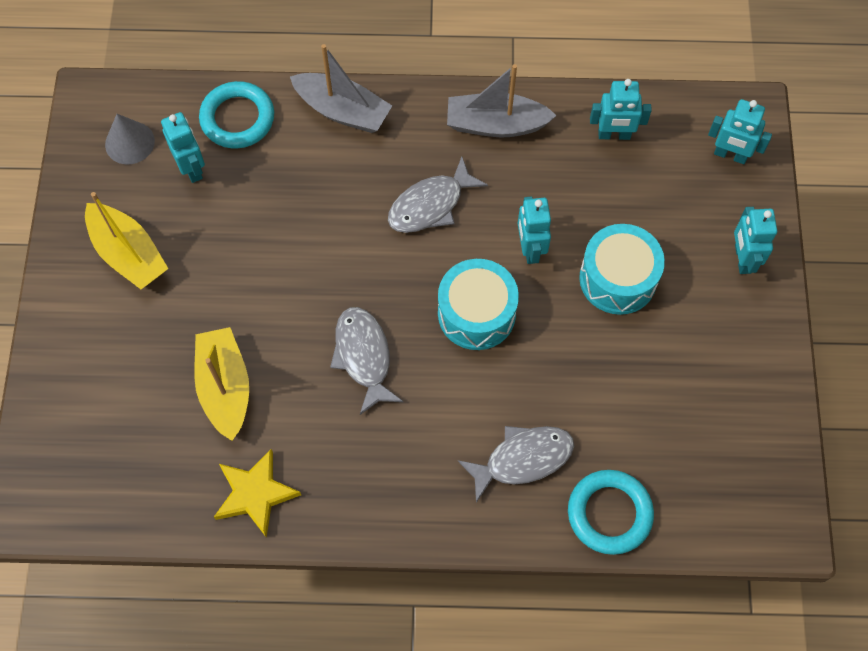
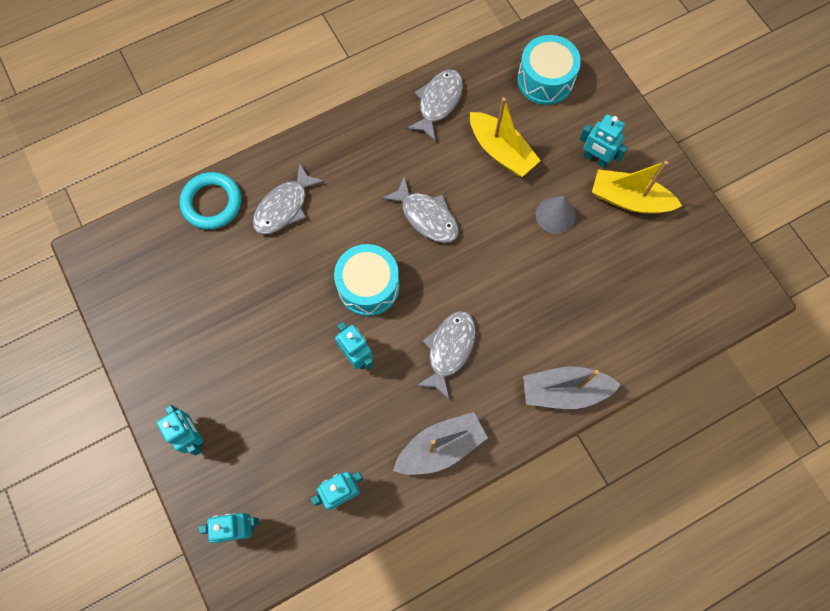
camera: 150 degrees right, 5 degrees up
grey cone [105,114,155,165] -> grey cone moved to [536,196,576,234]
turquoise robot [161,112,205,183] -> turquoise robot moved to [579,114,628,168]
turquoise ring [199,81,274,148] -> none
yellow star [214,449,301,538] -> grey fish [406,69,463,142]
turquoise drum [579,224,665,315] -> turquoise drum moved to [517,35,581,105]

